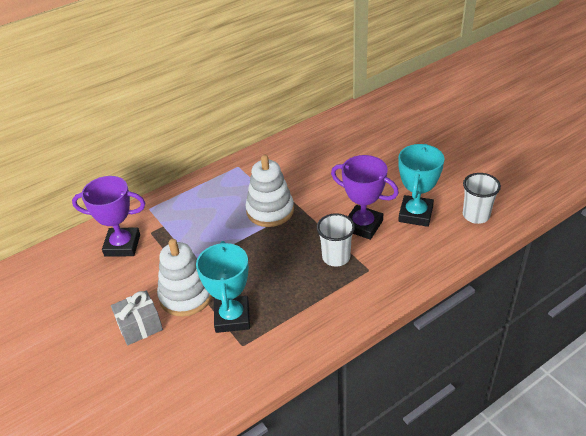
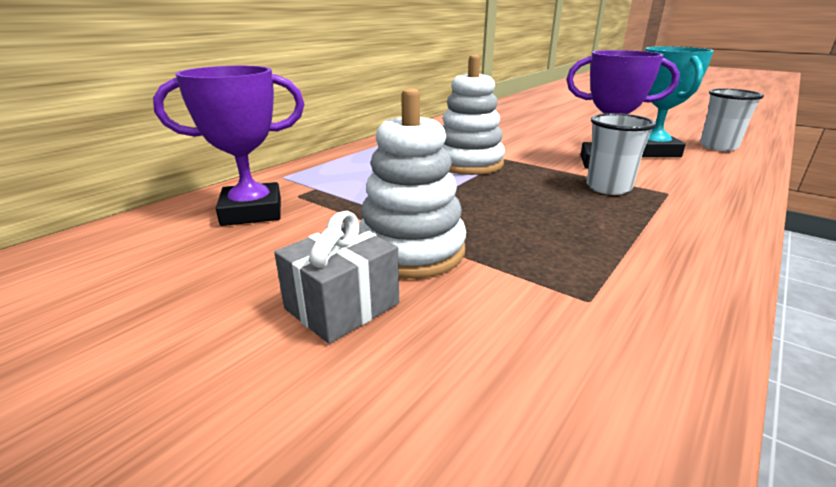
camera: 20 degrees left, 15 degrees down
turquoise trophy [196,241,250,333] -> none

